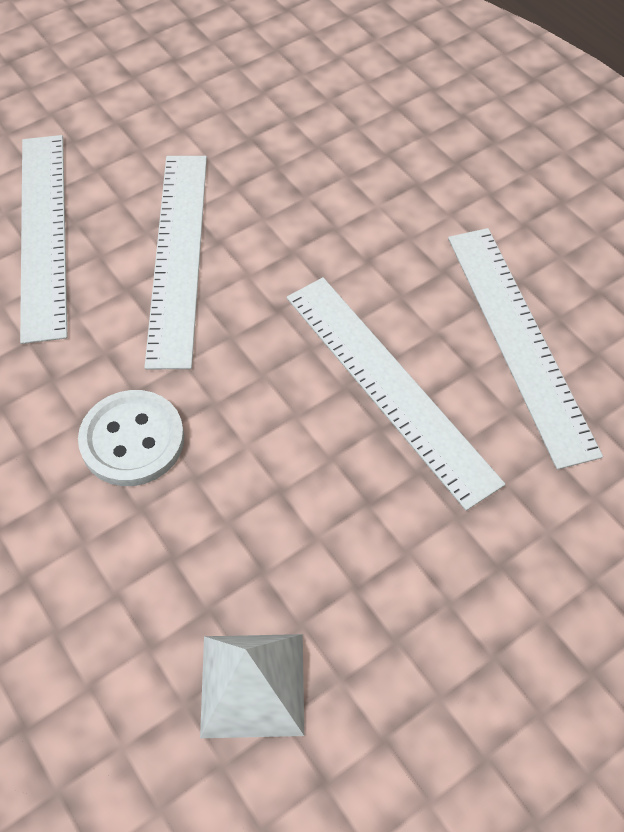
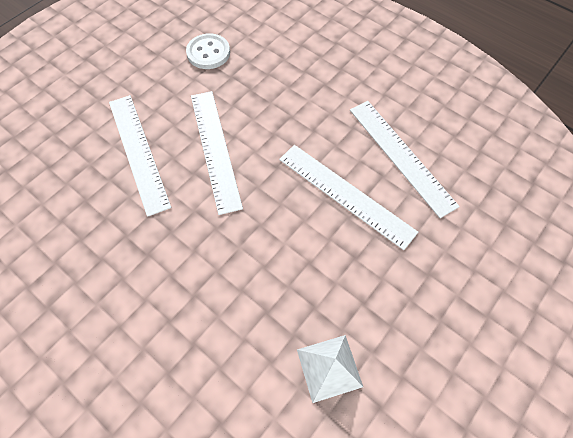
camera: 15 degrees left, 5 degrees up
white button [78,390,184,486] -> white button moved to [186,33,230,69]

